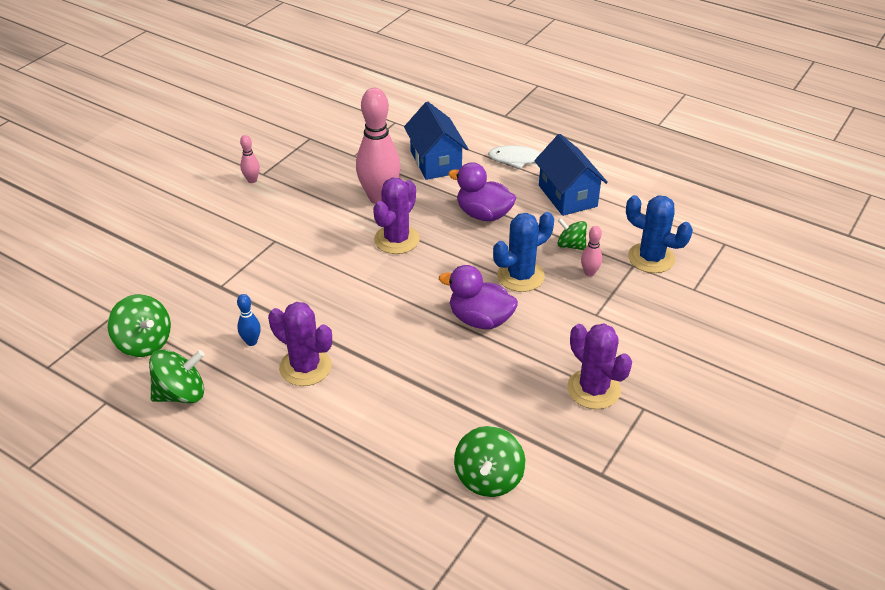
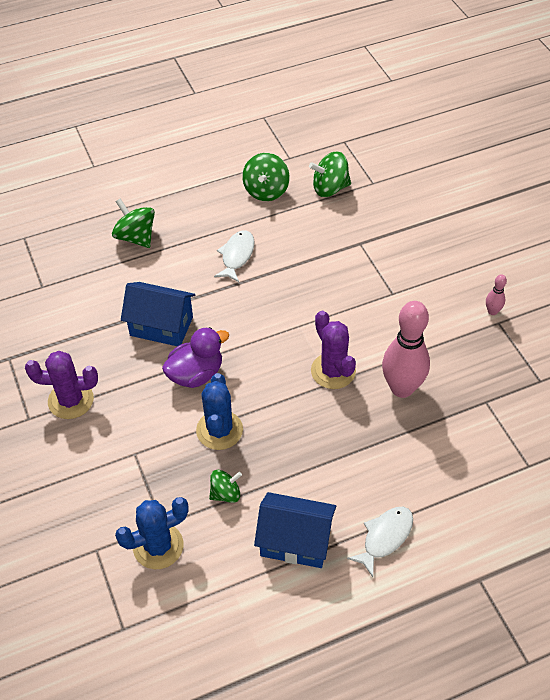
camera: 125 degrees right, 10 degrees up
blue bowling pin [237,294,261,346] -> none
purple cactus [268,302,332,386] -> white fish [214,230,254,282]
blue house [404,102,468,180] -> blue house moved to [121,282,195,346]
purple duck [448,162,516,221] -> none
green spinning top [454,426,526,497] -> green spinning top moved to [112,199,155,248]
pink bowling pin [581,226,602,277] -> none

